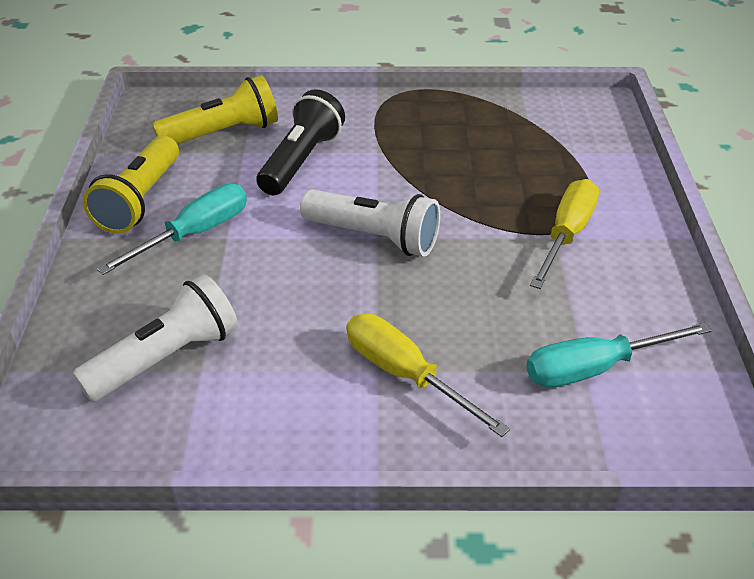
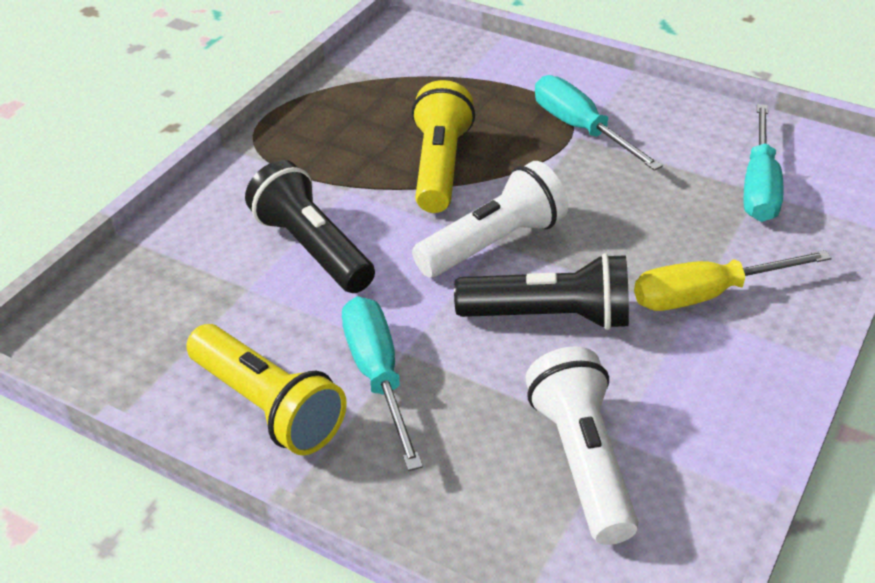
camera: 60 degrees left, 0 degrees up
yellow flashlight [152,75,278,144] -> yellow flashlight moved to [412,80,475,213]
yellow screwdriver [530,179,599,289] -> turquoise screwdriver [535,75,663,171]
none -> black flashlight [454,253,629,330]

